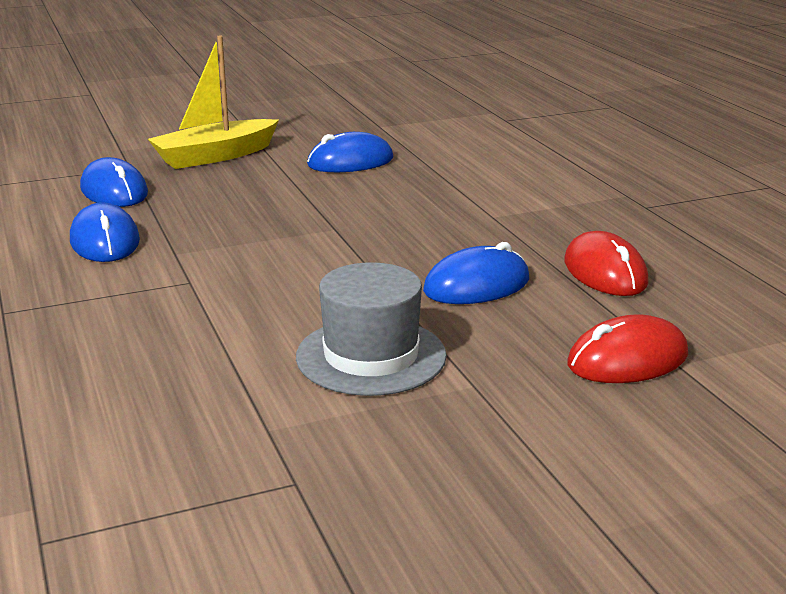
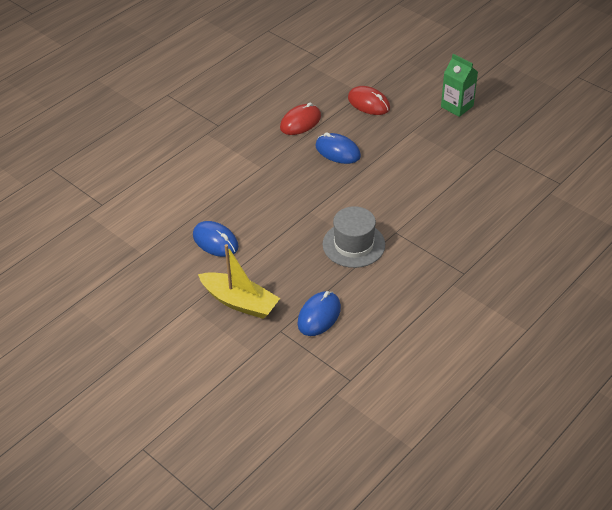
camera: 115 degrees left, 20 degrees up
blue mouse [70,202,140,262] -> none
grey hat [296,262,447,396] -> grey hat moved to [323,206,385,268]
none -> green carton [441,54,478,117]

